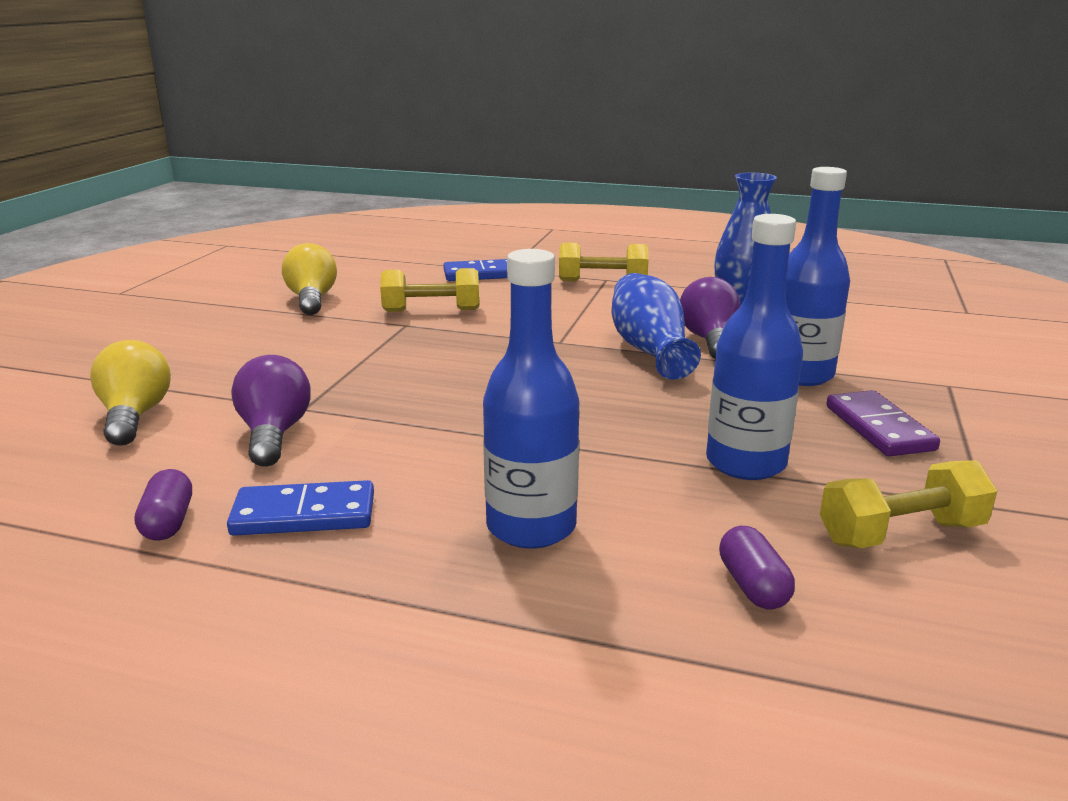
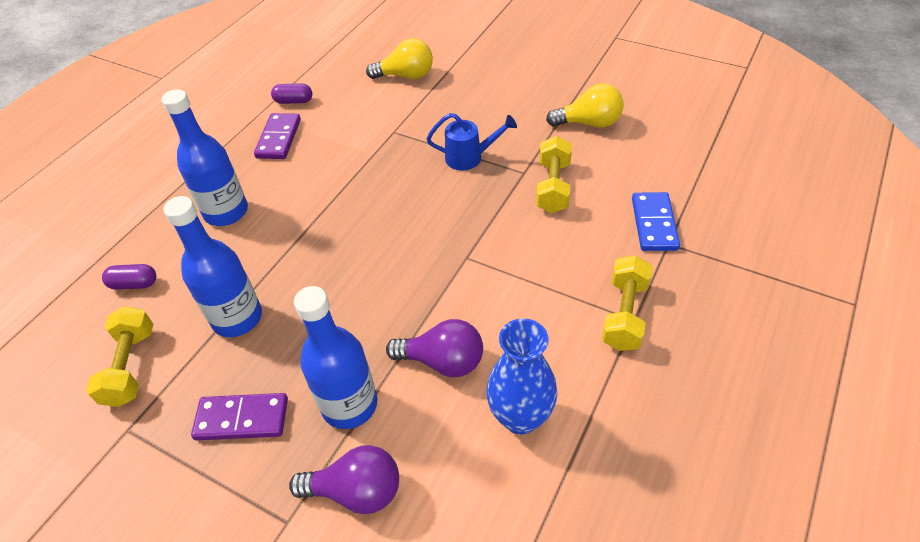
camera: 105 degrees right, 25 degrees up
blue domino [227,480,374,536] -> purple domino [254,113,301,159]
purple light bulb [231,355,311,467] -> purple light bulb moved to [289,445,399,514]
blue vase [612,273,701,380] -> none
none -> blue watering can [426,113,517,171]

